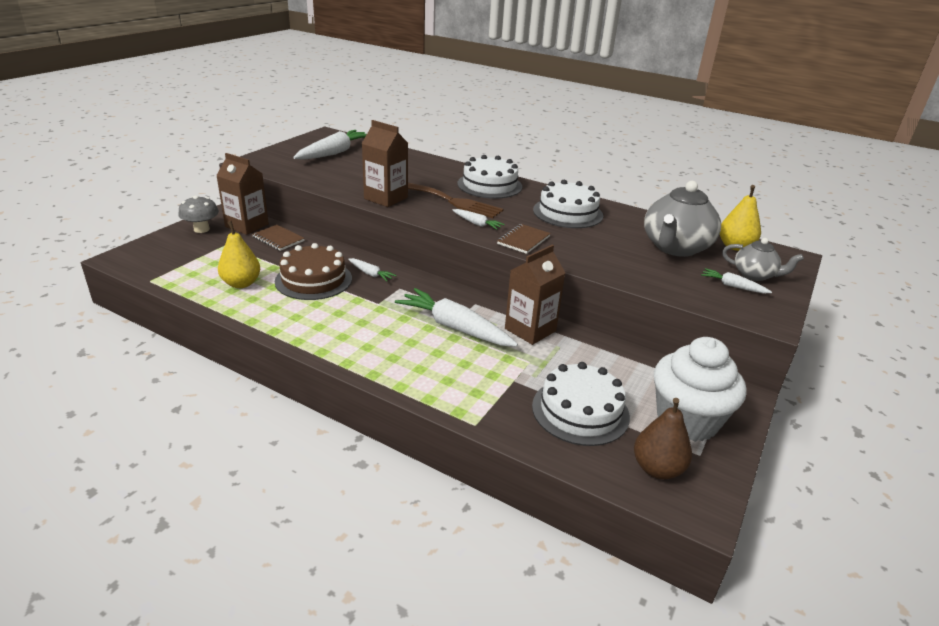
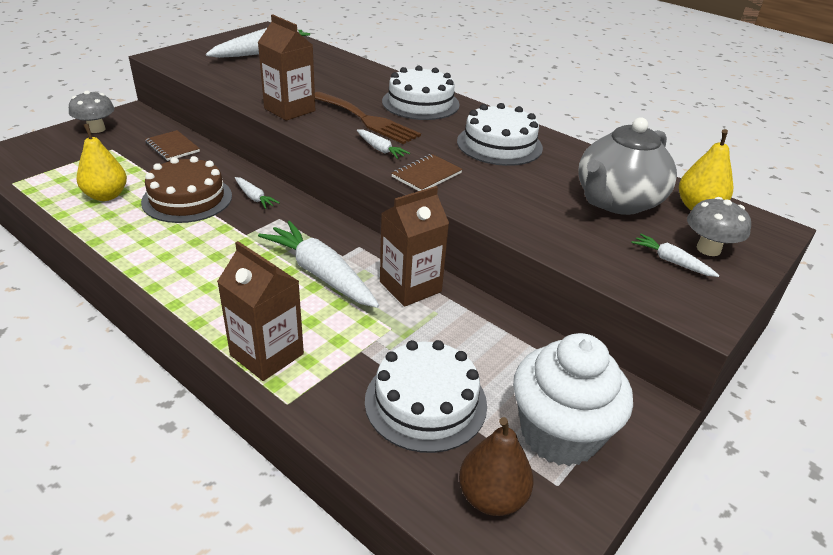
camera: 10 degrees right, 5 degrees up
brown carton [216,153,269,235] -> brown carton moved to [217,241,304,381]
grey teapot [722,238,804,281] -> grey mushroom [687,197,751,256]

